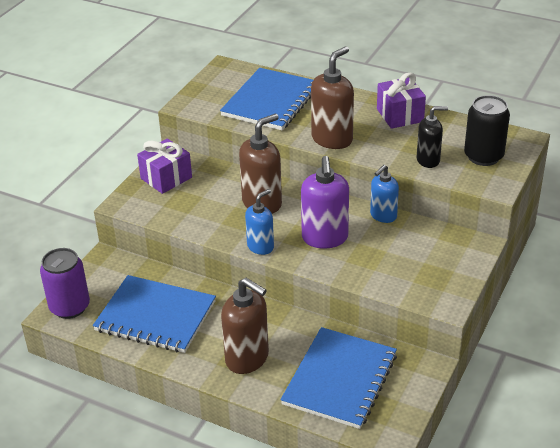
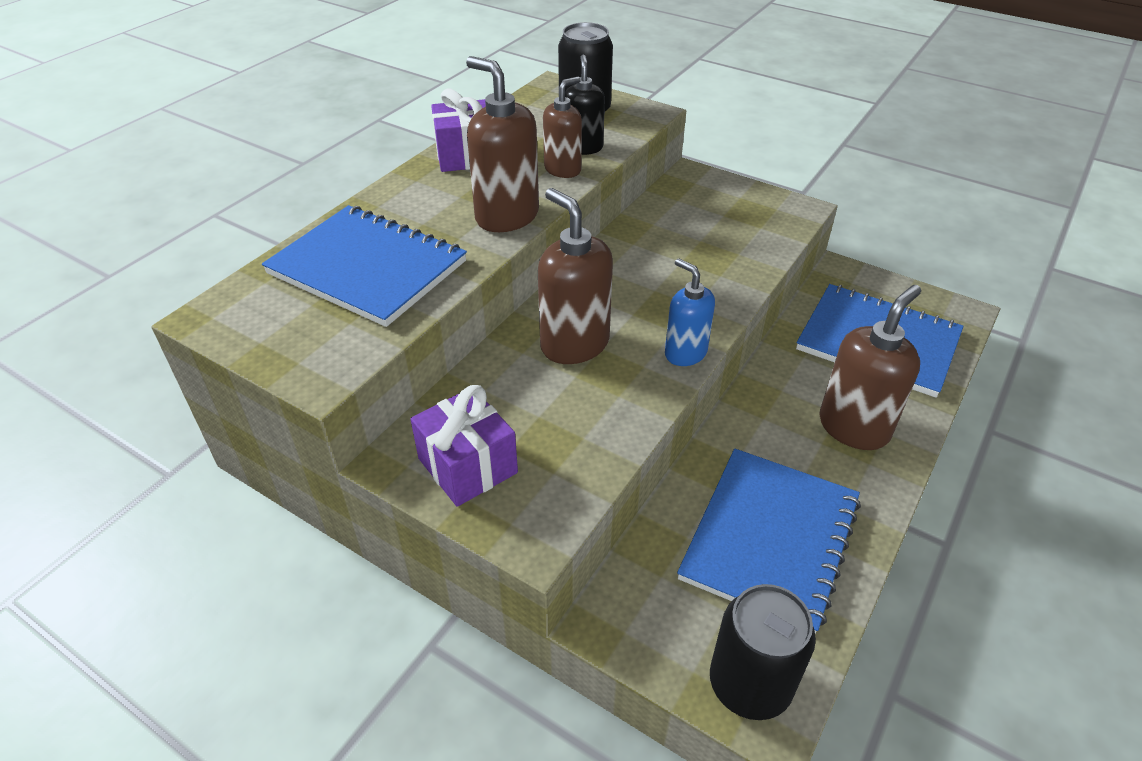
camera: 85 degrees left, 5 degrees up
purple can [40,248,90,319] -> black can [710,584,816,720]
purple soap dispenser [301,156,349,249] -> none
blue soap dispenser [370,165,399,223] -> none
none -> brown soap dispenser [543,77,582,178]

